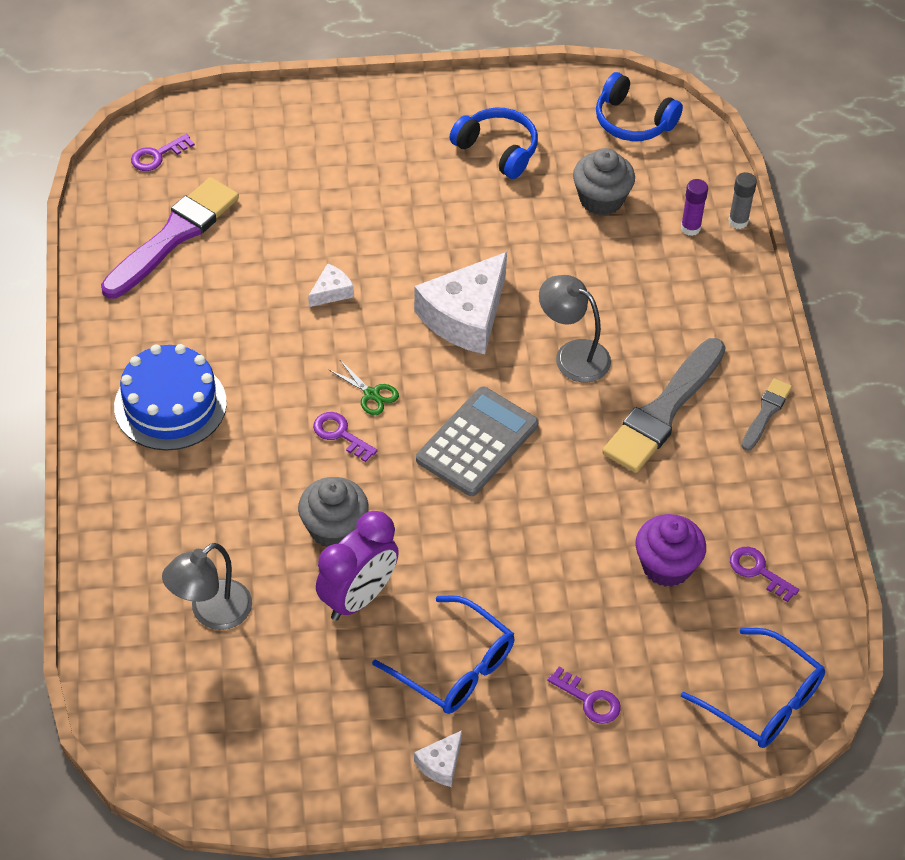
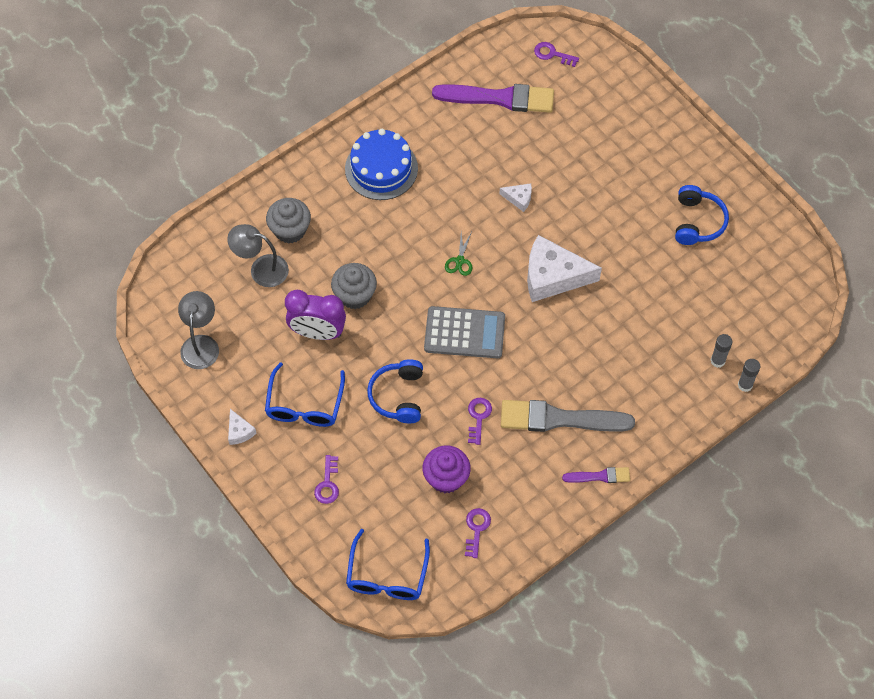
camera: 60 degrees right, 10 degrees up
purple key [313,412,378,462] -> purple key moved to [468,398,492,445]
white cheese [414,730,462,787] -> white cheese turned 120 degrees counterclockwise [228,409,256,445]
grey lamp [539,275,611,382] -> grey lamp moved to [178,291,219,369]
grey cupcake [573,148,635,216] -> grey cupcake moved to [266,198,311,244]
blue headphones [596,72,683,141] -> blue headphones moved to [367,359,423,423]
purple glue stick [681,179,708,236] -> grey glue stick [711,334,732,368]
grey brush [742,378,792,451] -> purple brush [562,467,630,483]

